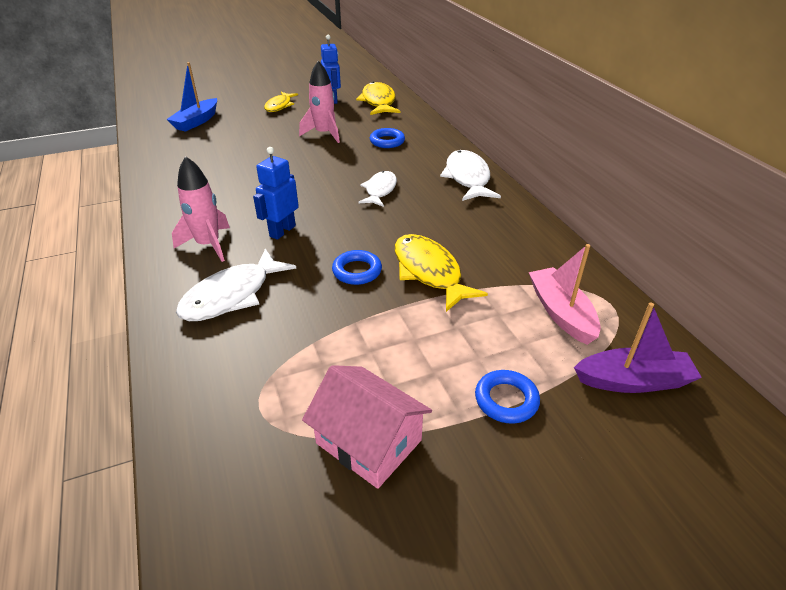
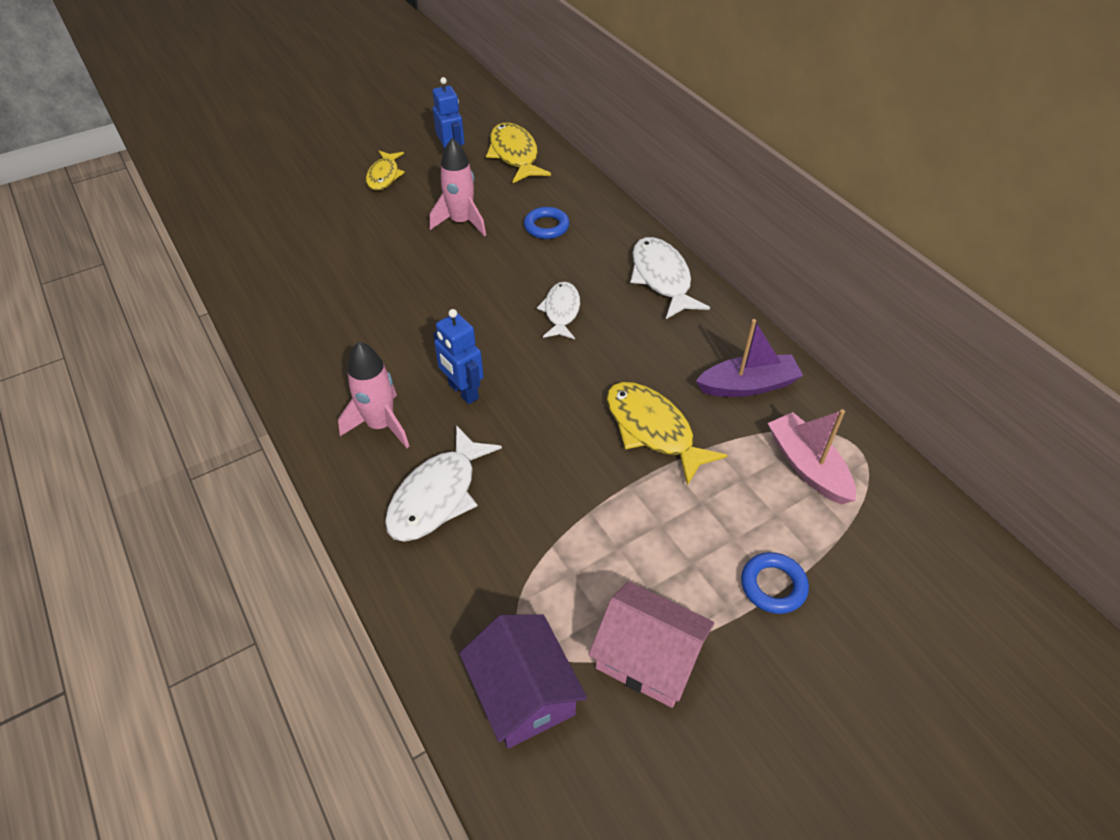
camera: 10 degrees left, 10 degrees up
blue boat [166,62,217,132] -> none
blue robot [253,147,299,240] -> blue robot turned 60 degrees counterclockwise [433,309,484,404]
blue ring [332,250,382,285] -> none
purple boat [574,303,702,393] -> purple boat moved to [696,319,803,397]
none -> purple house [459,614,587,749]

